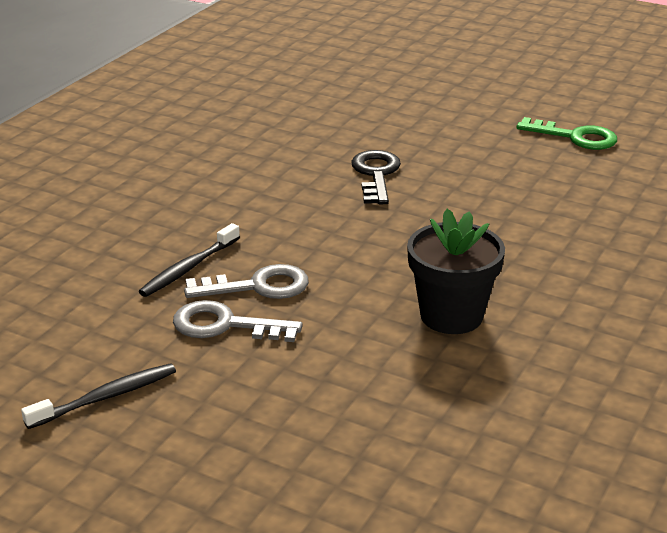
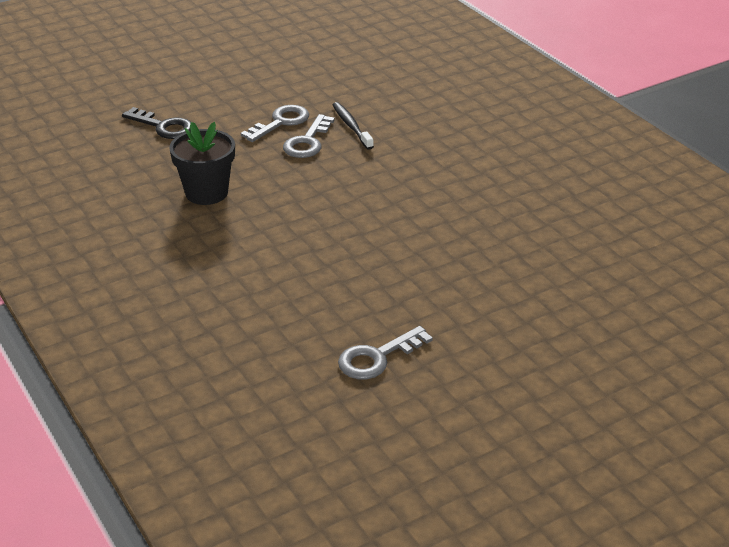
camera: 120 degrees right, 5 degrees up
black toothbrush [21,363,176,429] -> none
black key [351,150,401,204] -> black key moved to [122,107,191,139]
green key [516,117,617,150] -> grey key [338,326,433,379]

